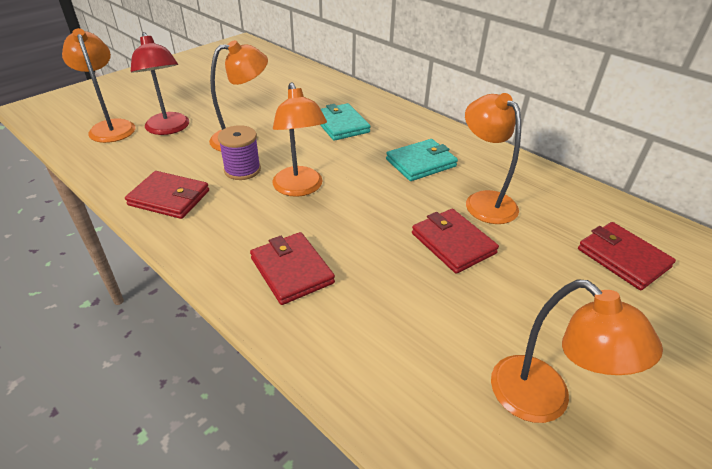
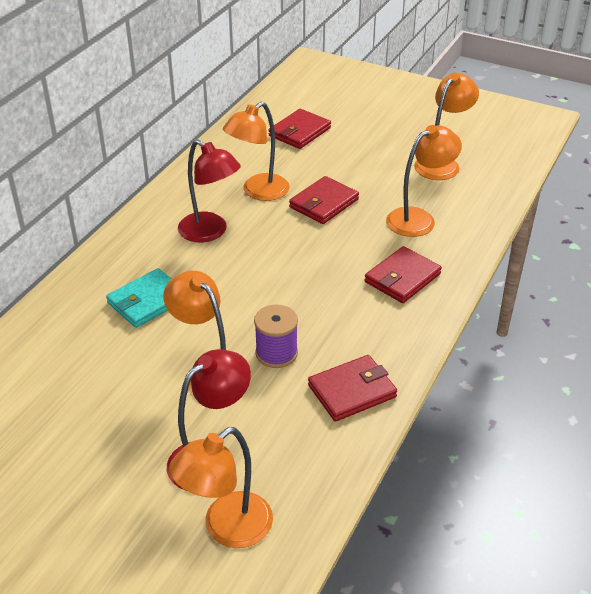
camera: 105 degrees left, 0 degrees up
red wallet [125,171,209,219] -> red wallet turned 60 degrees clockwise [308,355,397,422]
orange lamp [272,82,327,197] -> orange lamp moved to [386,125,462,237]
turquoise wallet [386,139,458,181] -> red lamp [178,140,241,242]

